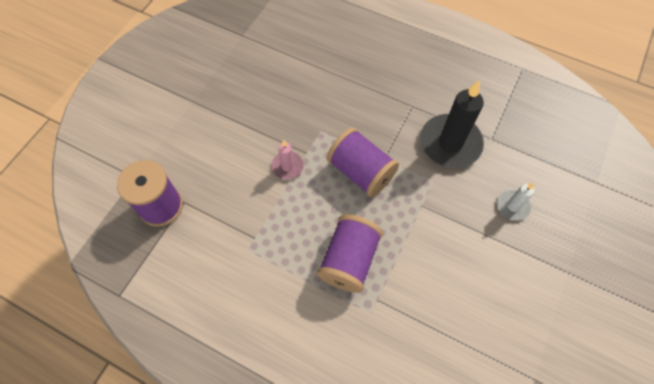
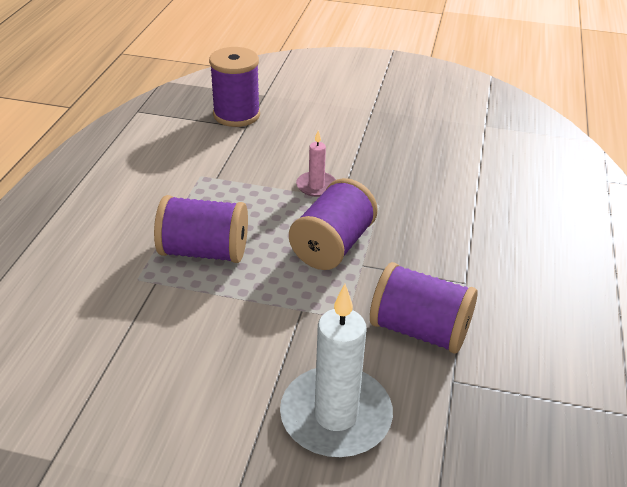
camera: 75 degrees right, 25 degrees down
black candle [420,80,484,168] -> purple spool [370,262,478,353]
white candle [497,183,534,221] -> white candle [280,284,393,457], size x1.99

